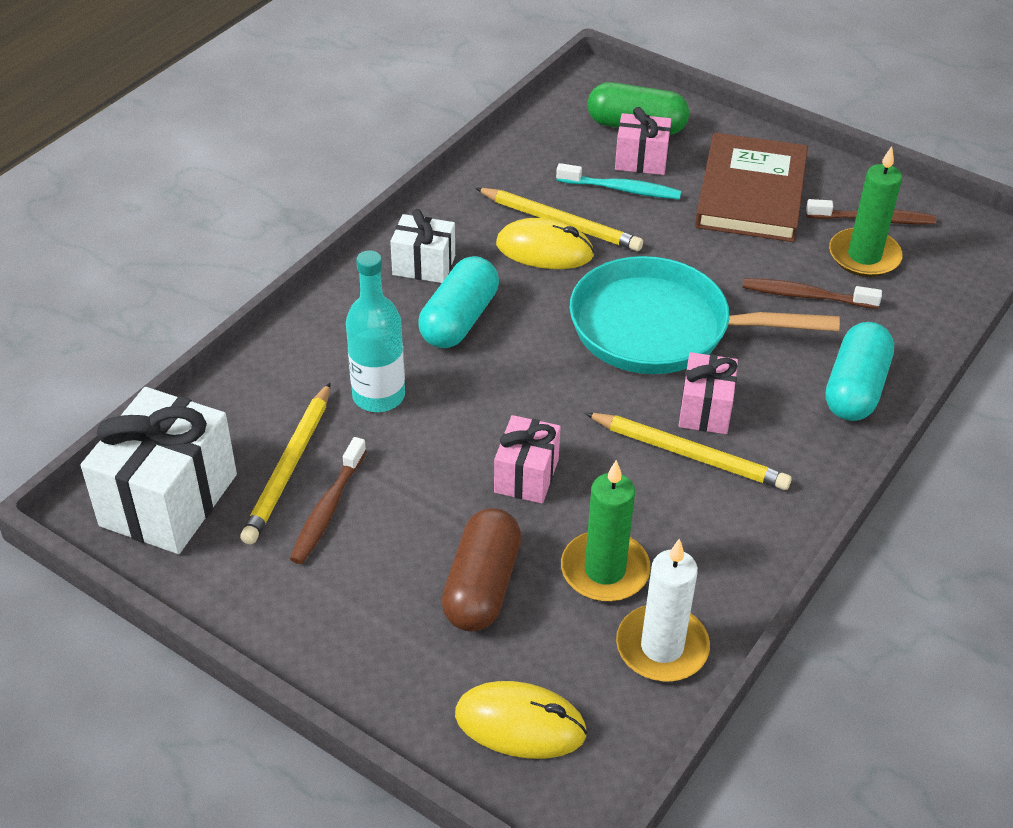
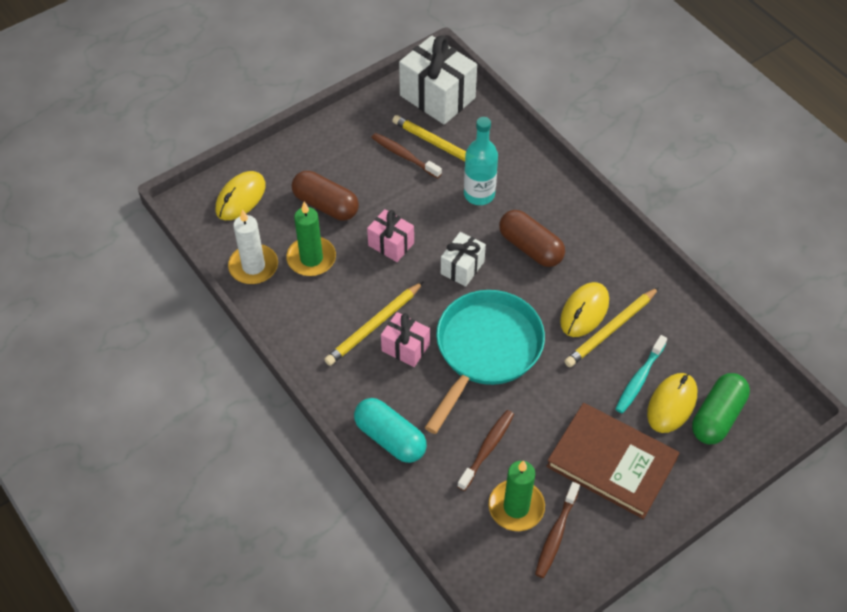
camera: 110 degrees right, 10 degrees up
white gift [390,209,455,283] -> white gift moved to [441,232,486,287]
turquoise capsule [418,256,499,348] -> brown capsule [499,210,565,267]
pink gift [615,107,672,175] -> yellow mouse [647,373,697,433]

